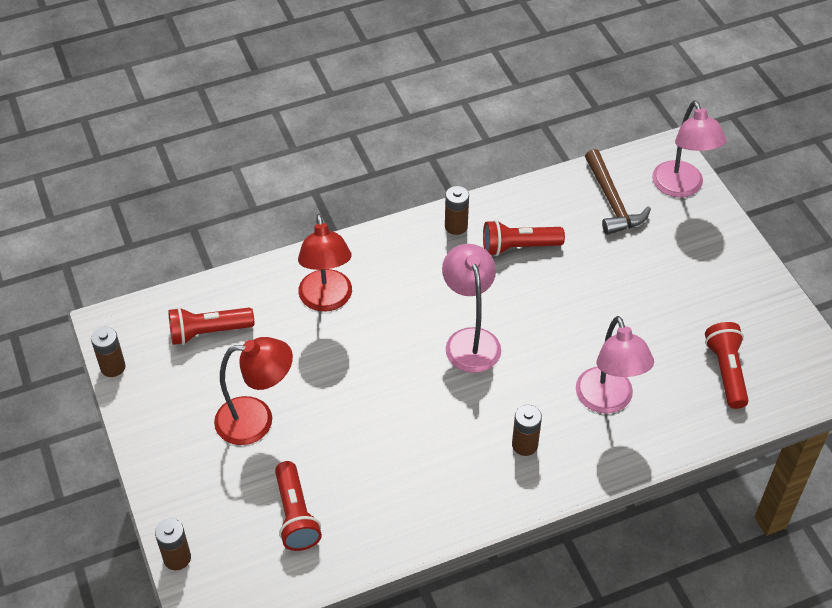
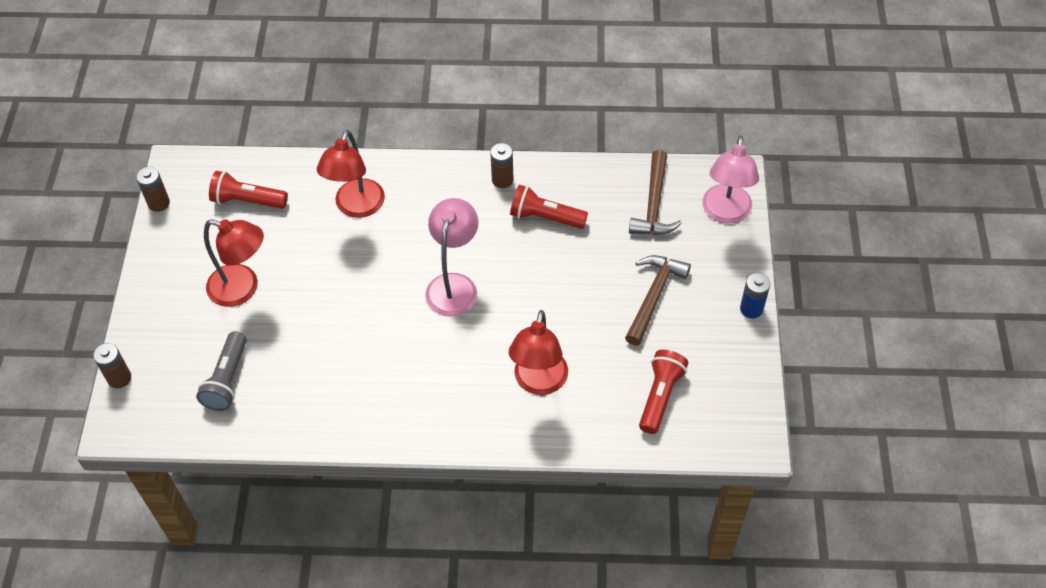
camera: 25 degrees right, 5 degrees up
red flashlight [275,461,322,551] -> grey flashlight [196,331,247,411]
brown battery [512,405,542,456] -> none
pink lamp [576,316,654,414] -> red lamp [509,310,568,395]
none -> brown hammer [625,255,691,346]
none -> blue battery [740,273,770,319]

